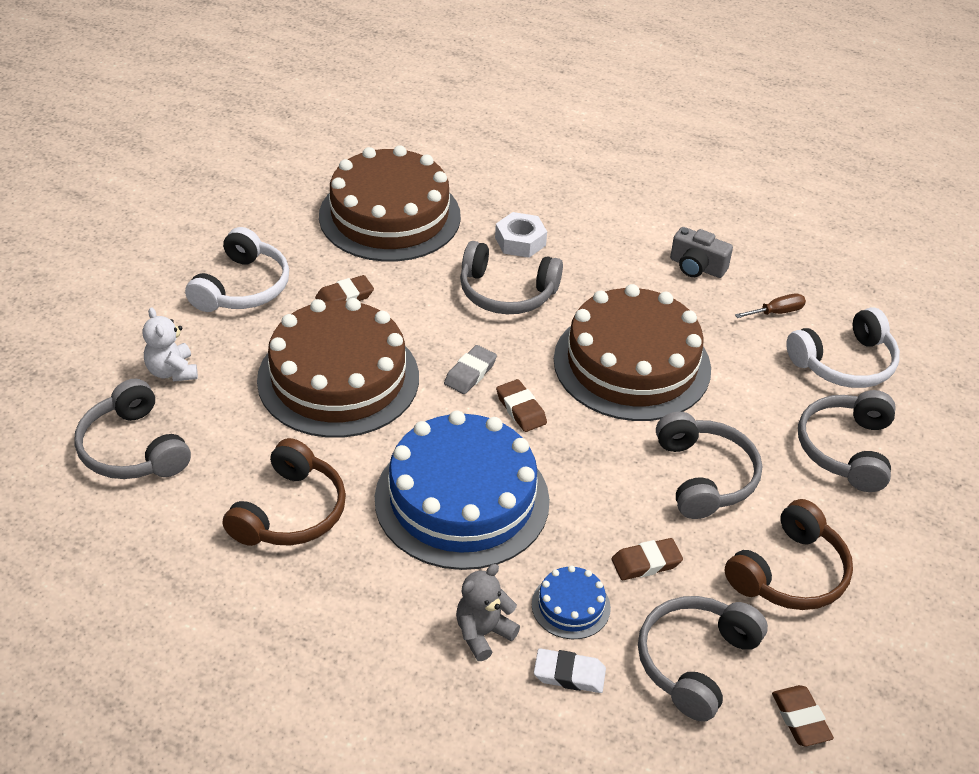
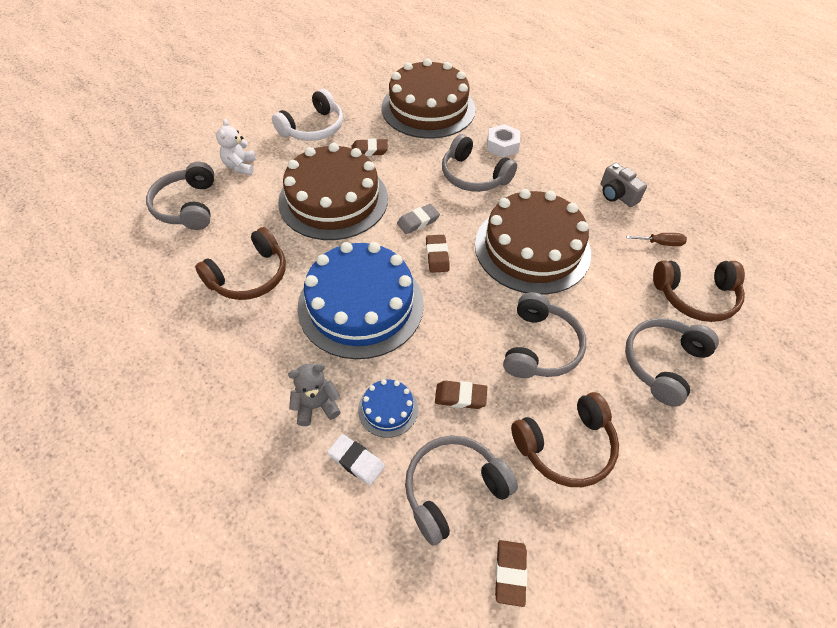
camera: 25 degrees right, 10 degrees up
white headphones [786,307,900,388] -> brown headphones [653,261,745,322]

